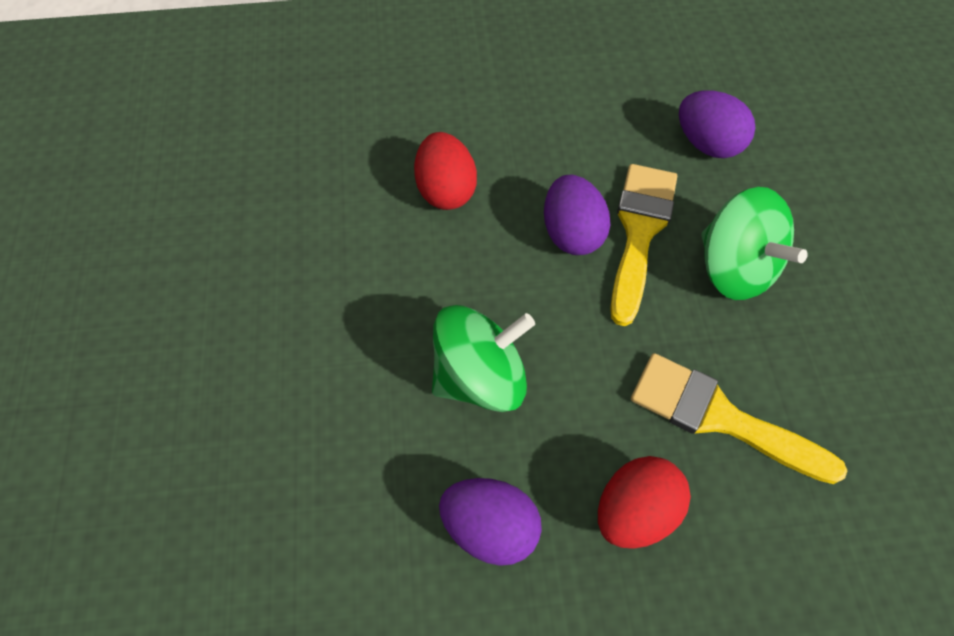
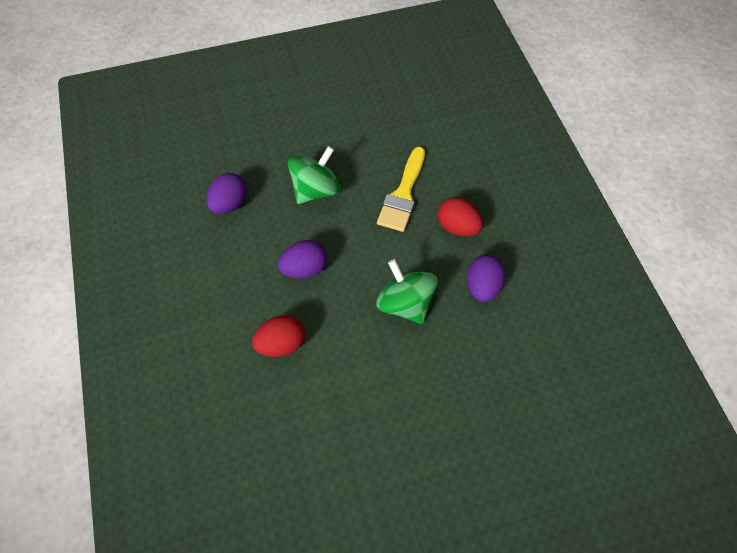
camera: 100 degrees left, 0 degrees up
yellow brush [610,164,677,326] -> none

